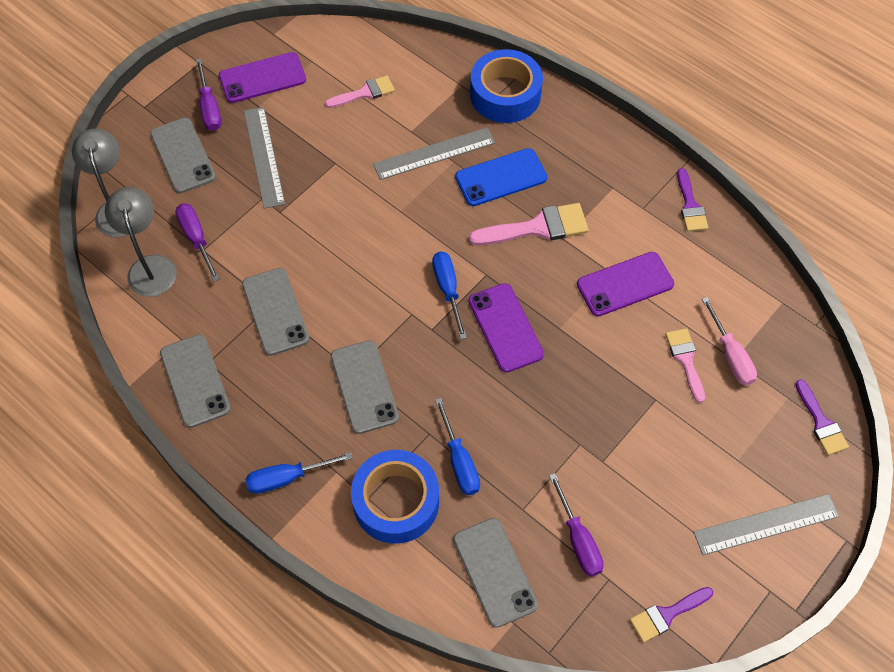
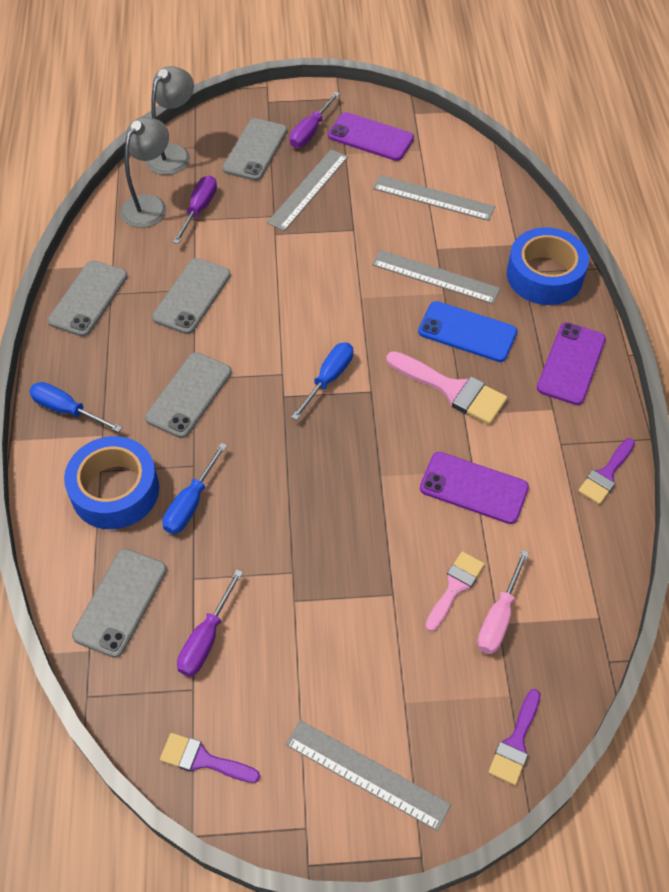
camera: 45 degrees right, 5 degrees down
pink brush [325,75,395,108] -> grey ruler [373,175,495,221]
purple phone [469,283,544,372] -> purple phone moved to [537,322,606,405]

